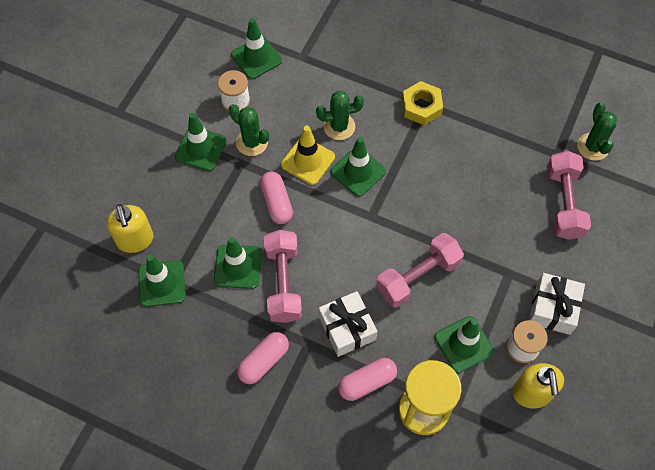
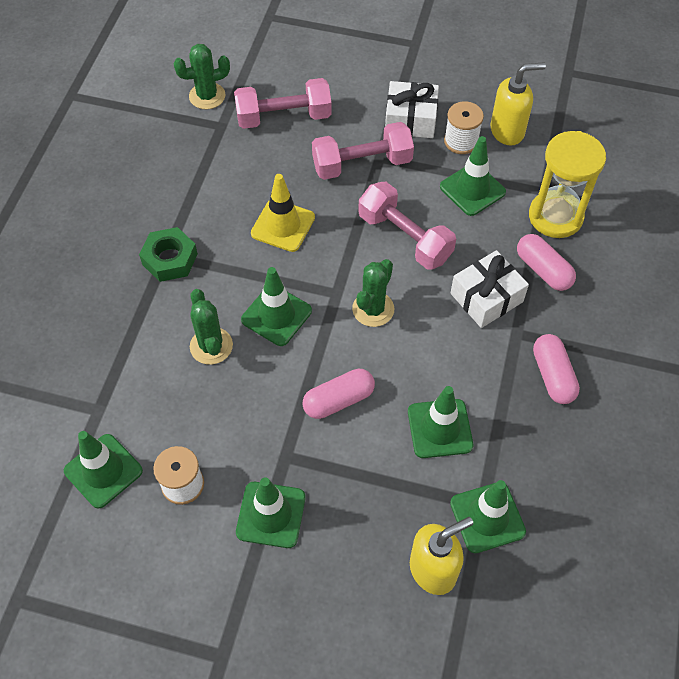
camera: 100 degrees left, 5 degrees down
green cactus [229,104,269,156] -> green cactus moved to [352,259,394,327]
pink capsule [237,332,289,384] -> pink capsule turned 45 degrees clockwise [533,334,580,404]
pink dumbbell [264,230,302,323] -> pink dumbbell moved to [312,122,414,180]
yellow traffic cone [281,126,335,185] -> yellow traffic cone moved to [251,174,315,252]
yellow nut [402,81,443,125] -> green nut [139,227,198,282]

